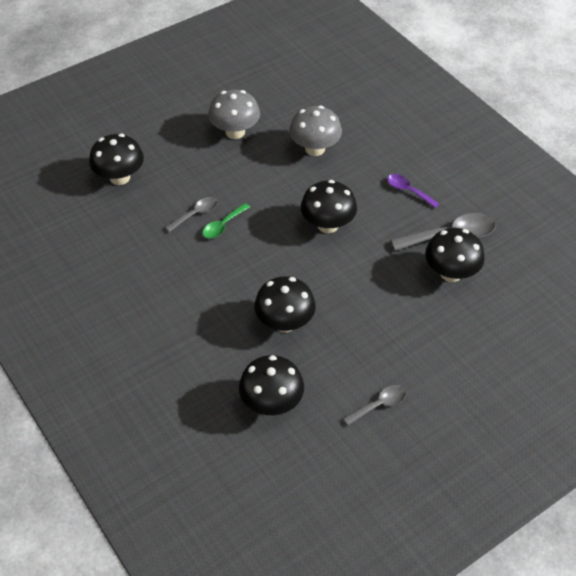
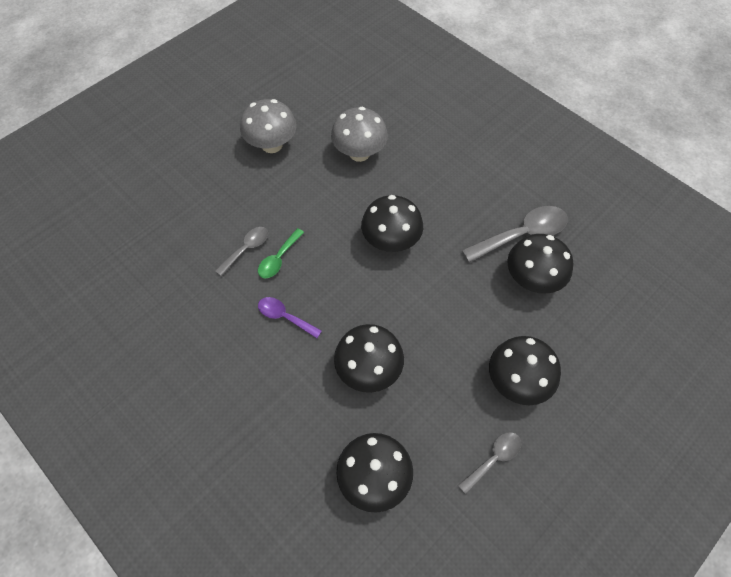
camera: 10 degrees left, 10 degrees up
black mushroom [89,134,144,185] -> black mushroom moved to [489,336,561,405]
purple spoon [387,174,440,208] -> purple spoon moved to [258,297,322,338]

